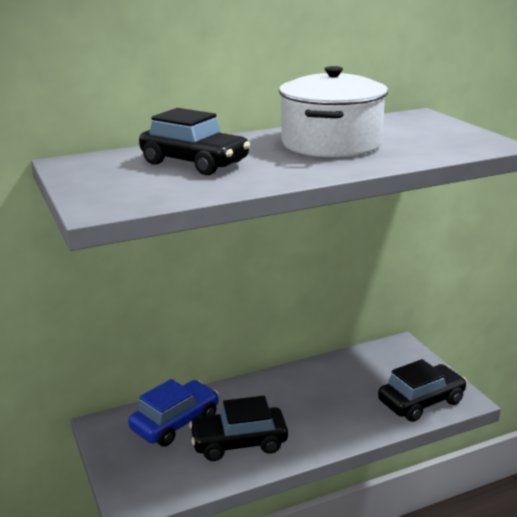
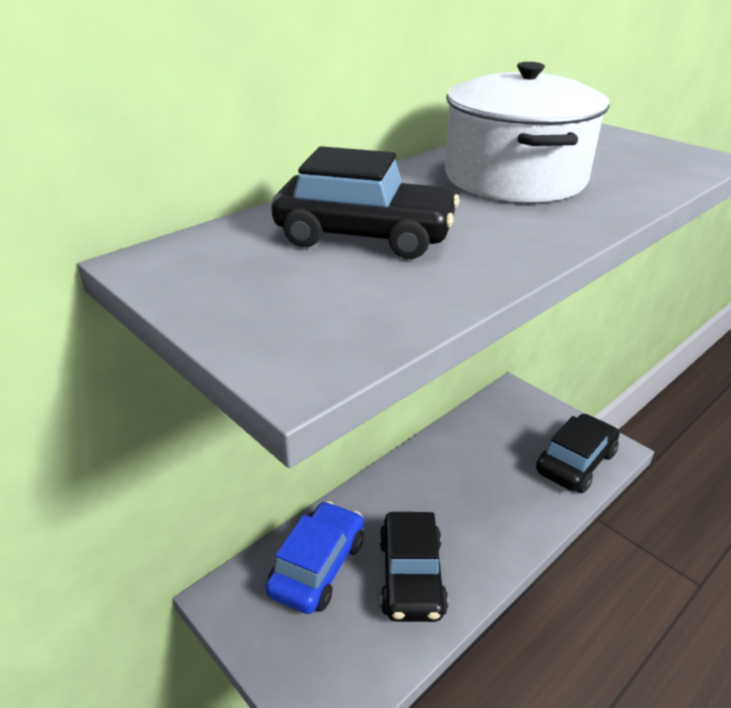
camera: 20 degrees left, 10 degrees up
black car [189,396,288,461] -> black car turned 60 degrees counterclockwise [379,512,448,622]

